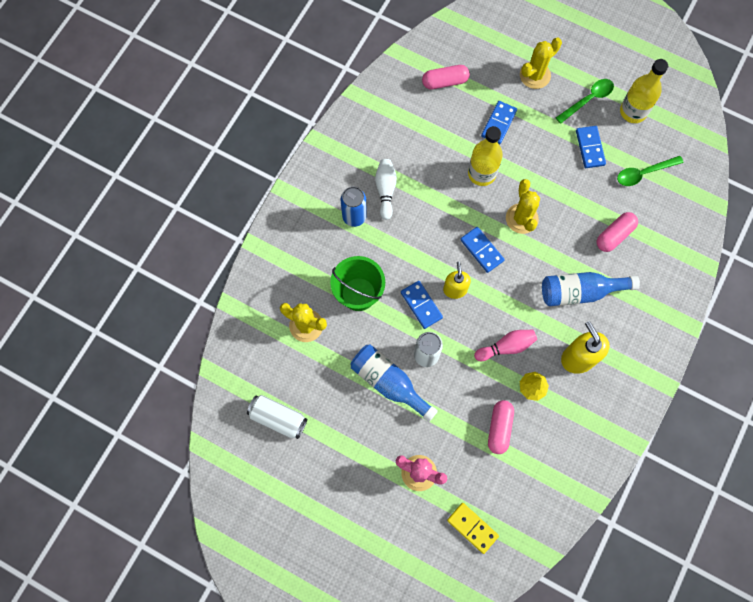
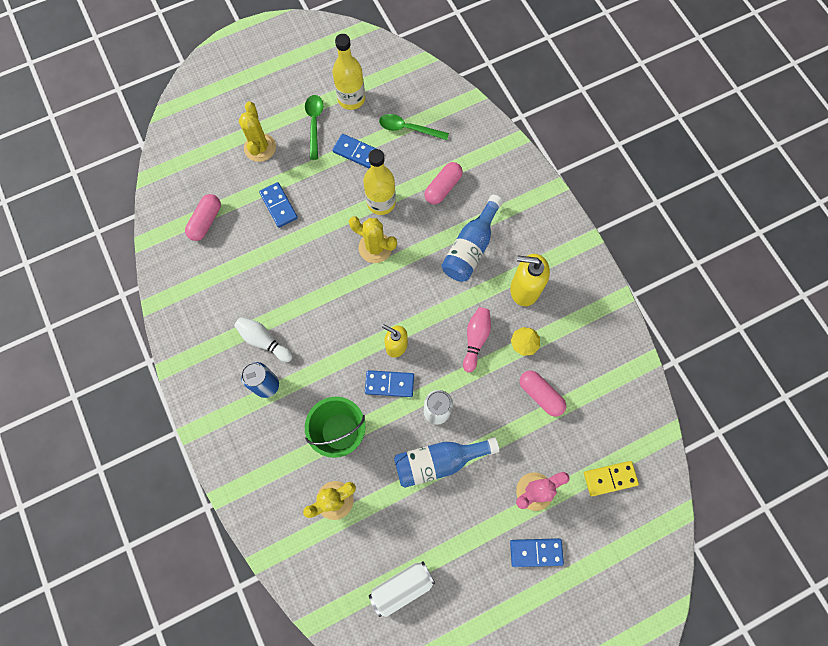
camera: 55 degrees left, 0 degrees up
blue domino [460,227,505,273] -> blue domino moved to [510,538,564,567]
yellow bottle [468,126,503,186] -> yellow bottle moved to [363,149,396,215]
pink capsule [597,212,638,252] -> pink capsule turned 45 degrees clockwise [425,162,463,204]
green spoon [617,156,684,186] -> green spoon turned 90 degrees clockwise [379,114,449,140]

